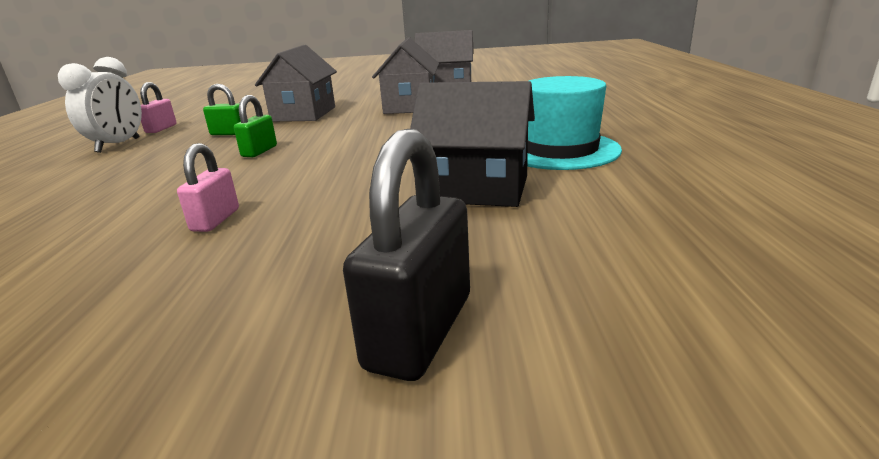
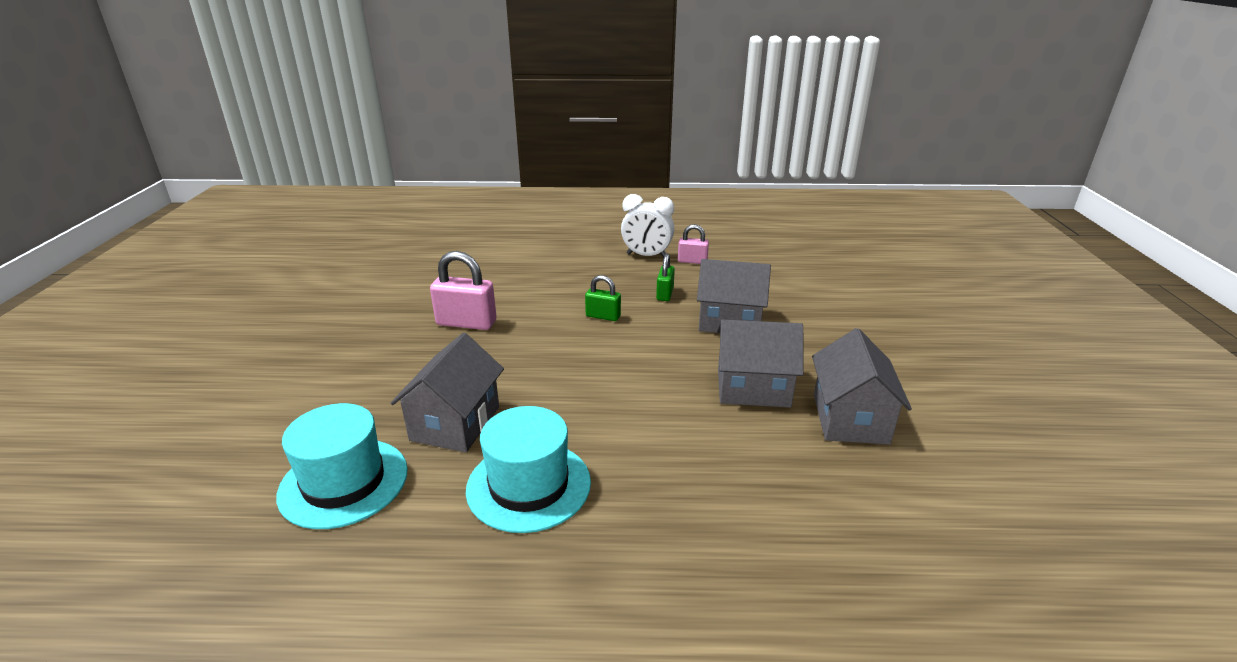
camera: 90 degrees right, 5 degrees up
pink padlock [177,143,239,232] -> pink padlock [430,251,497,330], size x1.68
black padlock [343,129,470,381] -> none
black house [410,81,535,207] -> grey house [391,333,504,452]
none -> turquoise hat [276,403,408,529]

